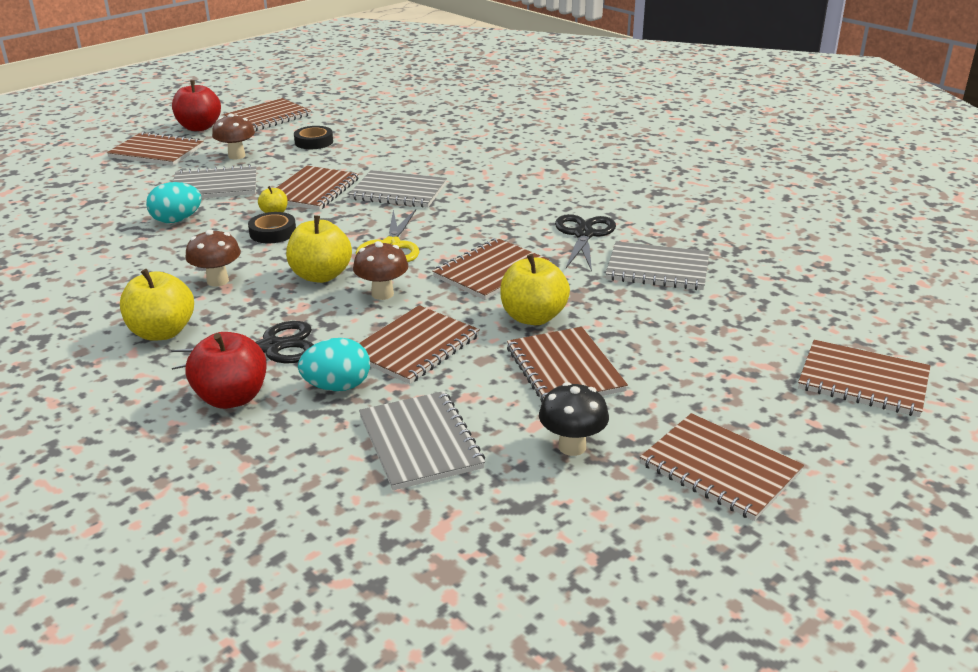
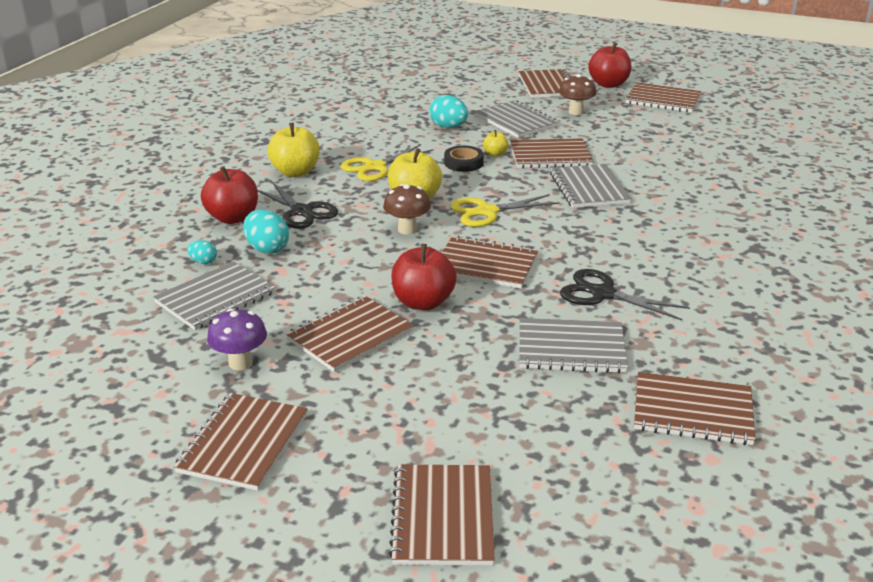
camera: 65 degrees right, 0 degrees up
brown mushroom [185,229,241,287] -> yellow scissors [341,144,434,181]
black tape [294,126,333,149] -> none
brown notebook [359,305,480,384] -> brown notebook moved to [634,372,756,445]
yellow apple [500,254,570,325] -> red apple [391,244,456,310]
black mushroom [539,382,609,456] -> purple mushroom [207,308,267,370]
black scissors [555,214,616,272] -> black scissors turned 135 degrees counterclockwise [560,269,690,320]
grey notebook [605,241,709,290] -> grey notebook turned 75 degrees counterclockwise [519,318,628,373]
none -> turquoise egg [187,240,217,264]

